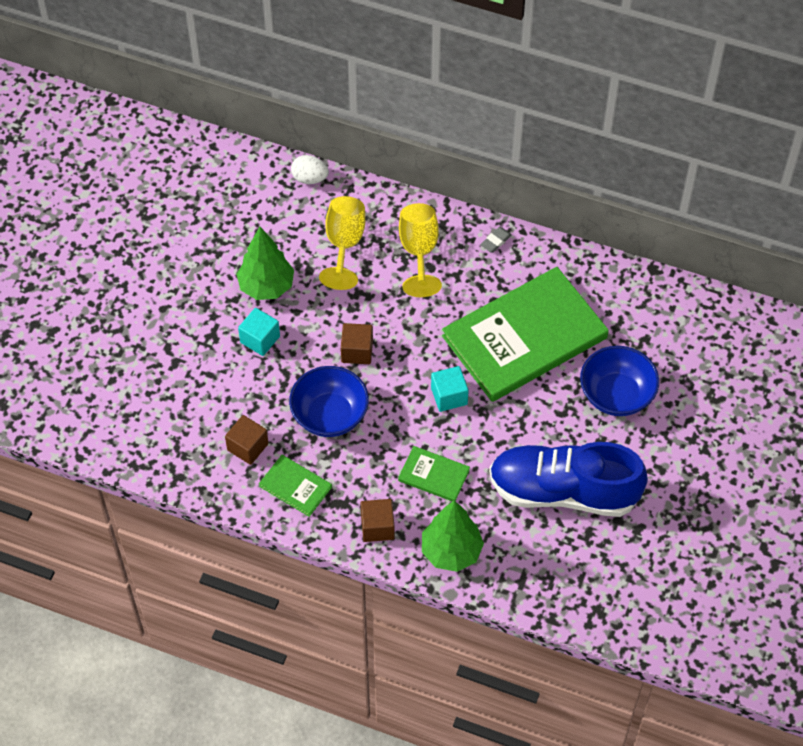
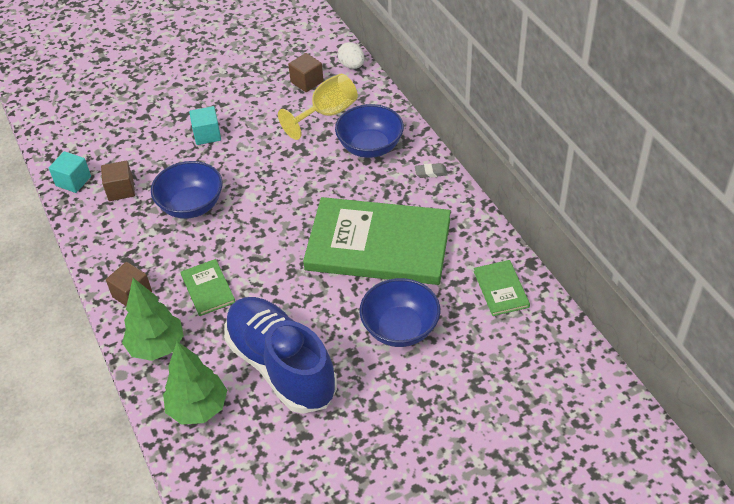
camera: 45 degrees right, 10 degrees down
green tree [236,227,294,300] -> green tree moved to [163,341,227,425]
green book [259,455,332,517] -> green book moved to [474,260,530,316]
brown cube [341,323,373,364] -> brown cube moved to [288,53,324,92]
yellow goblet [399,203,442,297] -> blue bowl [335,104,404,158]
turquoise cube [431,366,469,412] -> turquoise cube moved to [49,151,91,193]

